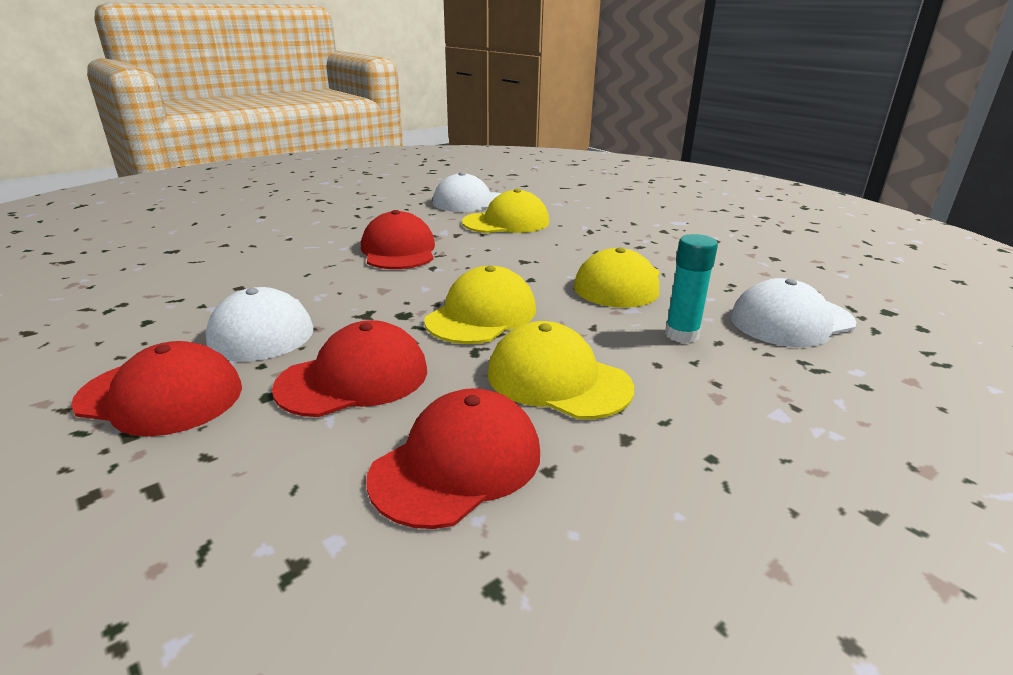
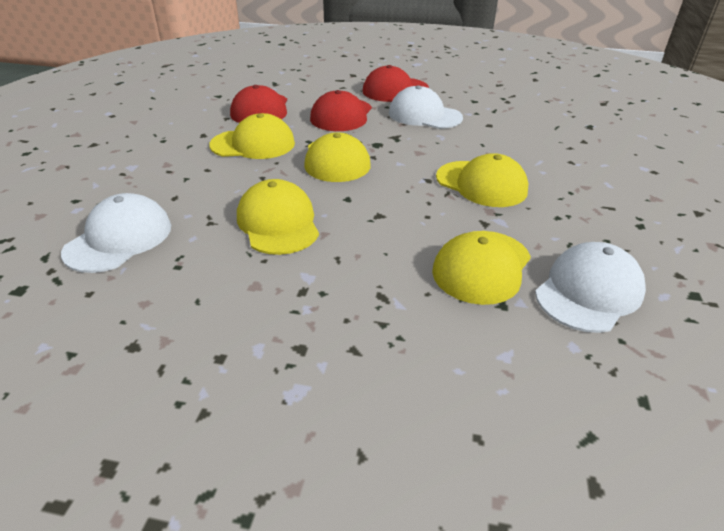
camera: 140 degrees right, 10 degrees up
red cap [361,210,435,269] -> yellow cap [436,153,528,207]
turquoise glue stick [665,234,718,343] -> none

